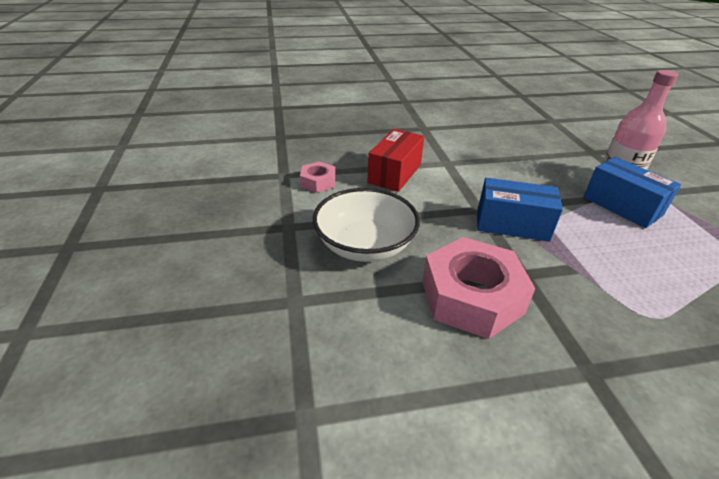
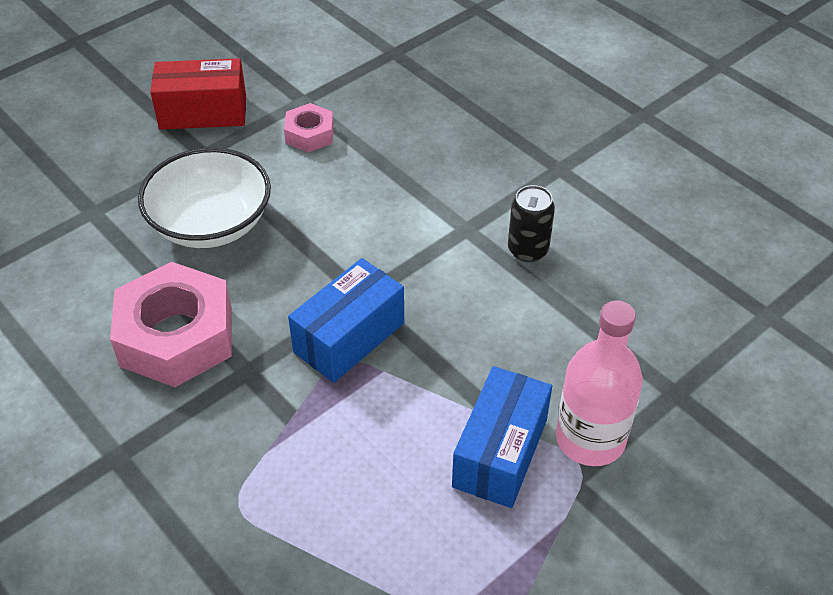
camera: 60 degrees right, 10 degrees up
red box [367,129,424,192] -> red box moved to [150,58,246,130]
blue box [477,178,563,242] -> blue box turned 60 degrees clockwise [288,258,404,383]
none -> black can [508,185,555,262]

